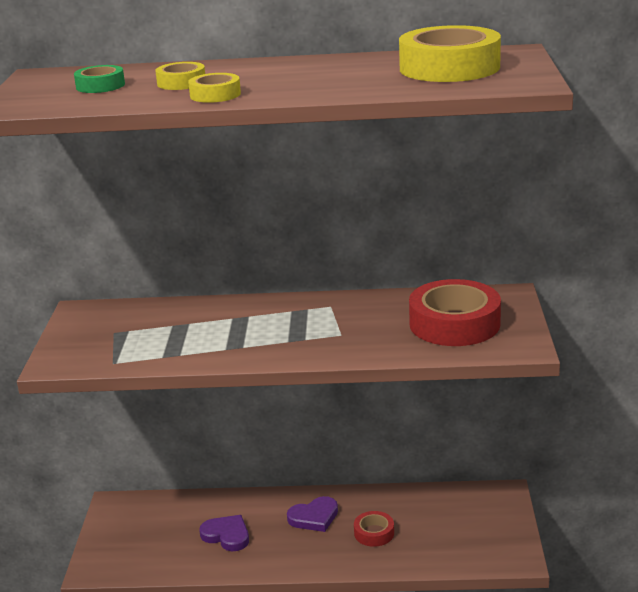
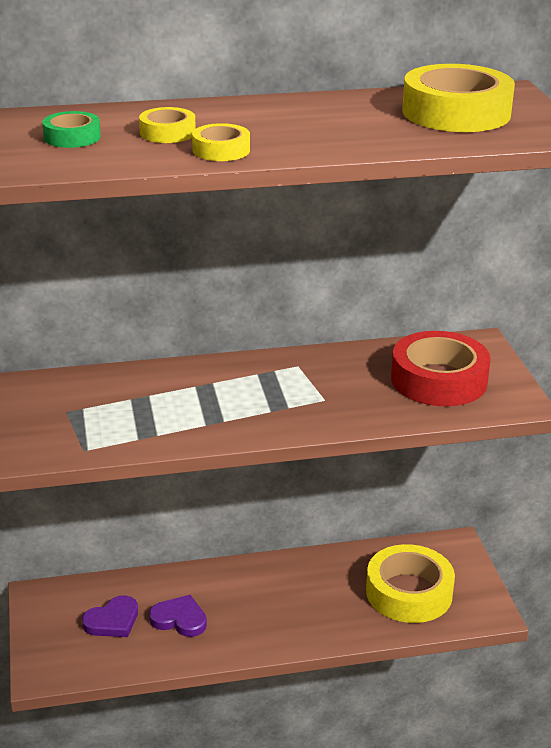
camera: 15 degrees left, 5 degrees up
purple heart [287,496,338,532] -> purple heart moved to [82,595,138,637]
red tape [354,511,394,547] -> none
none -> yellow tape [366,544,455,623]

